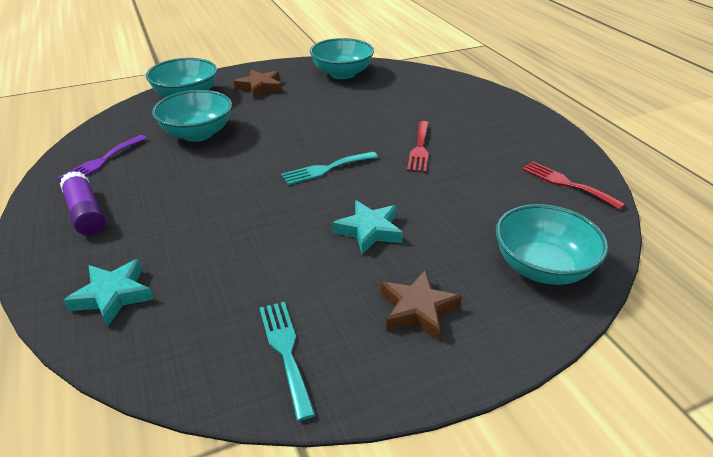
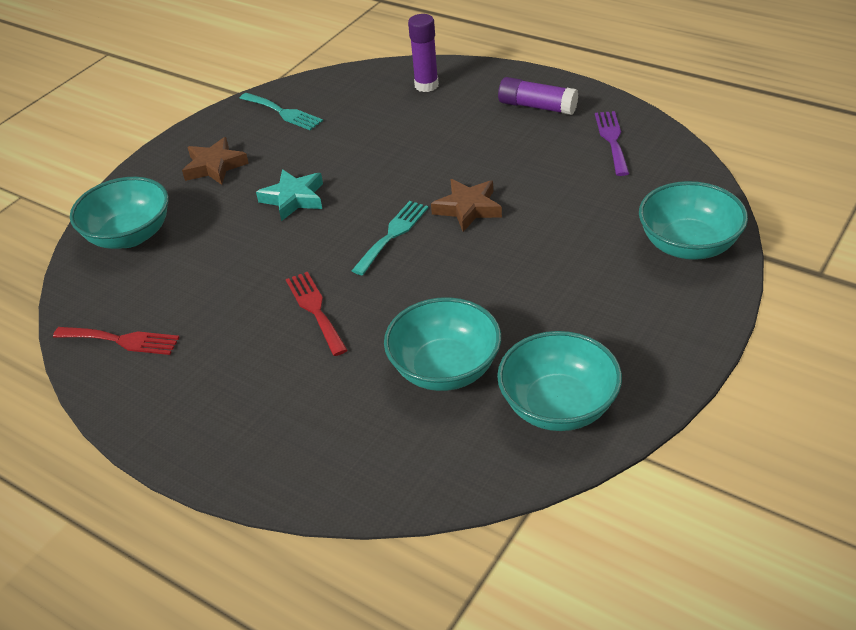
camera: 150 degrees right, 5 degrees up
turquoise star [64,259,154,327] -> purple glue stick [408,14,439,92]
turquoise bowl [152,90,232,142] -> turquoise bowl moved to [384,297,501,391]
brown star [234,69,282,99] -> brown star moved to [431,179,502,232]

